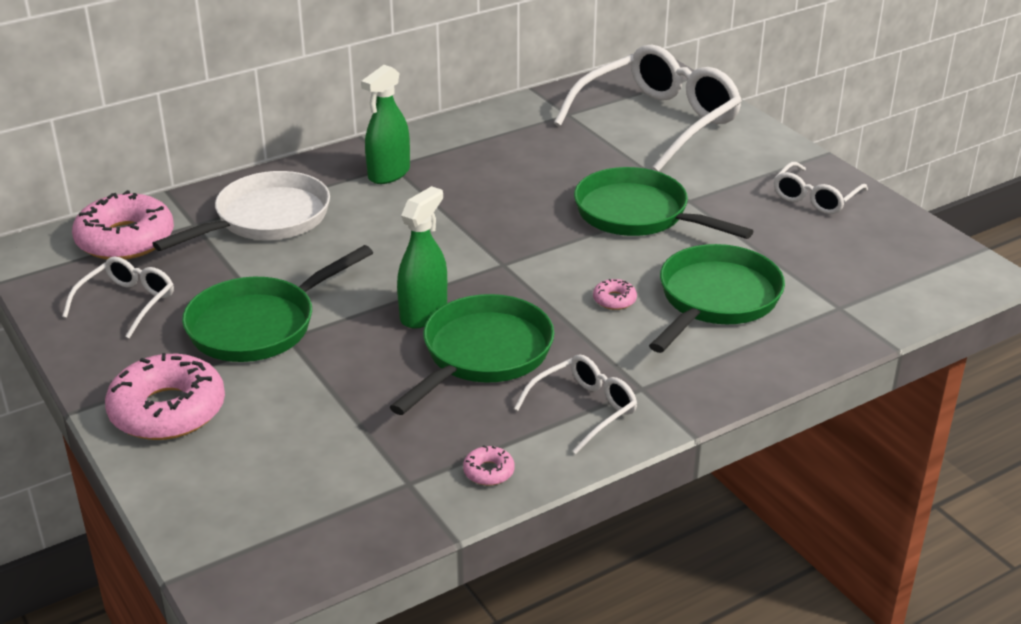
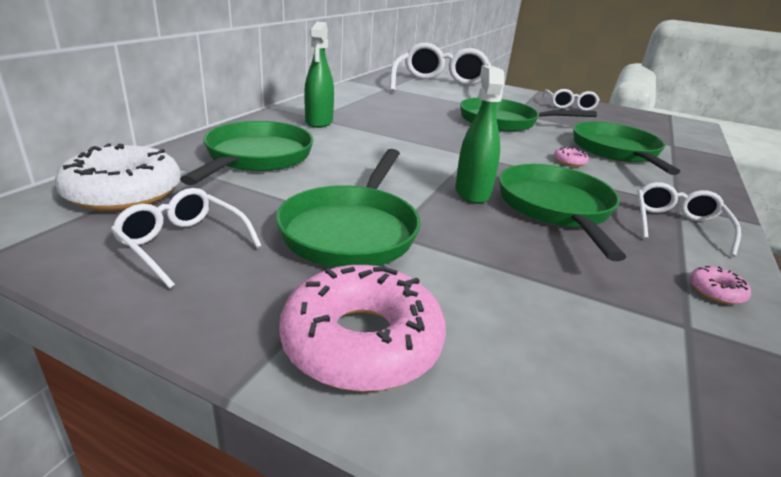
camera: 35 degrees left, 5 degrees down
white glasses [62,257,174,339] -> white glasses turned 45 degrees counterclockwise [111,188,262,289]
pink donut [72,190,174,260] -> white donut [55,143,181,211]
white pan [152,171,330,251] -> green pan [180,121,314,185]

